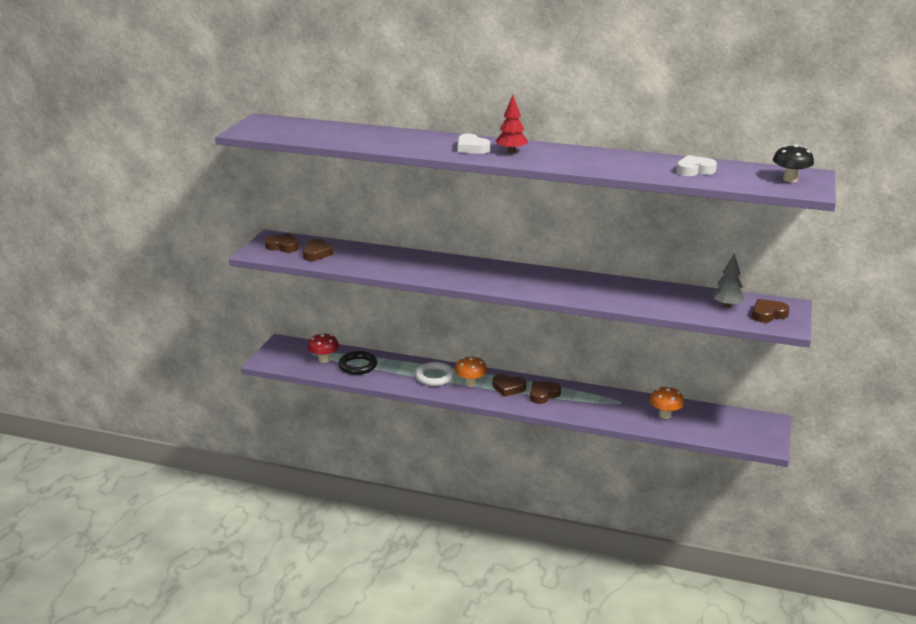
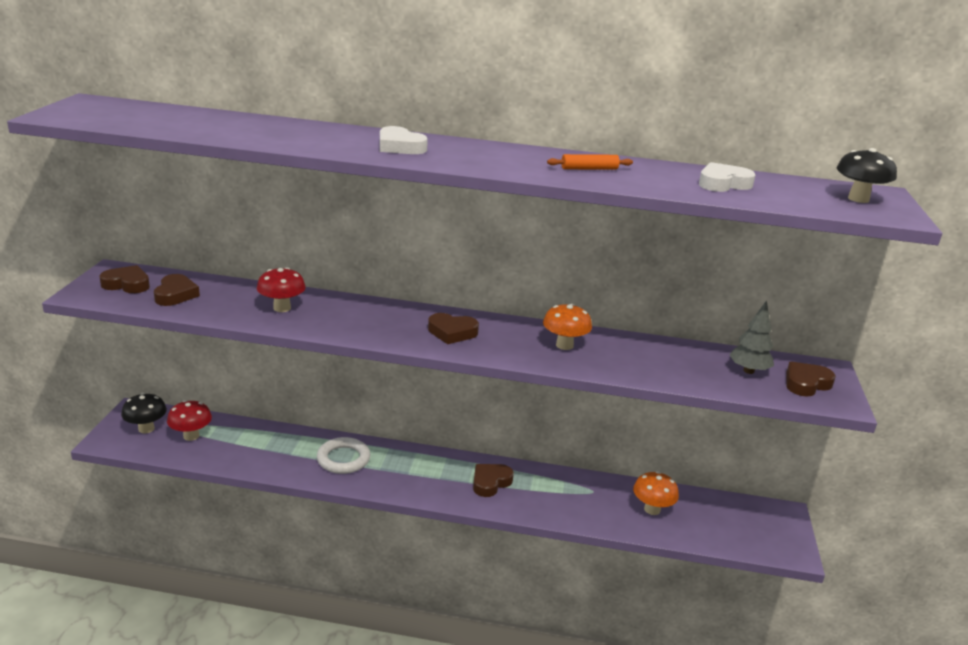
camera: 10 degrees left, 0 degrees up
black ring [338,351,377,375] -> none
orange mushroom [455,356,487,387] -> orange mushroom moved to [543,304,592,350]
brown heart [492,374,526,397] -> brown heart moved to [428,313,479,344]
red tree [496,95,528,153] -> none
none -> black mushroom [121,393,167,433]
none -> red mushroom [257,267,306,312]
none -> orange rolling pin [547,154,633,169]

